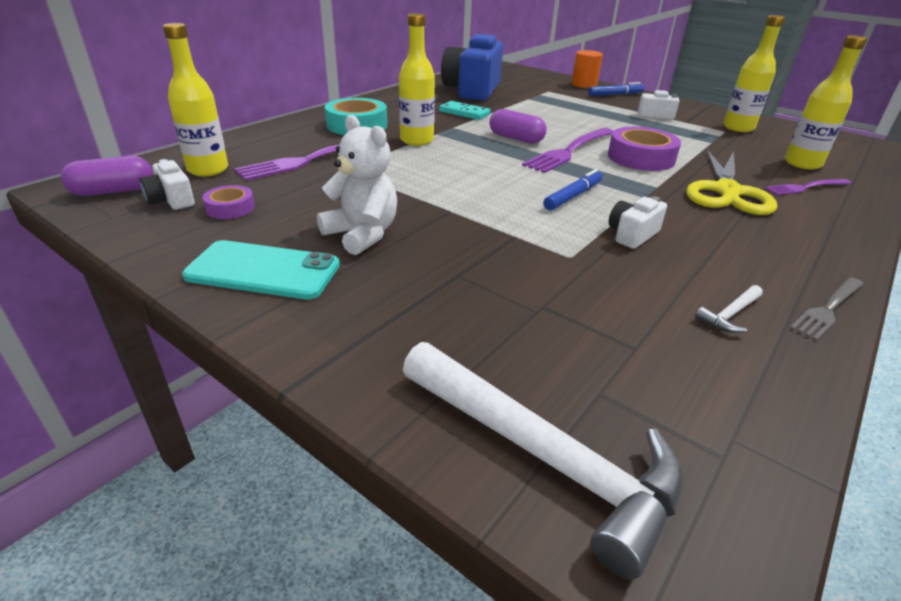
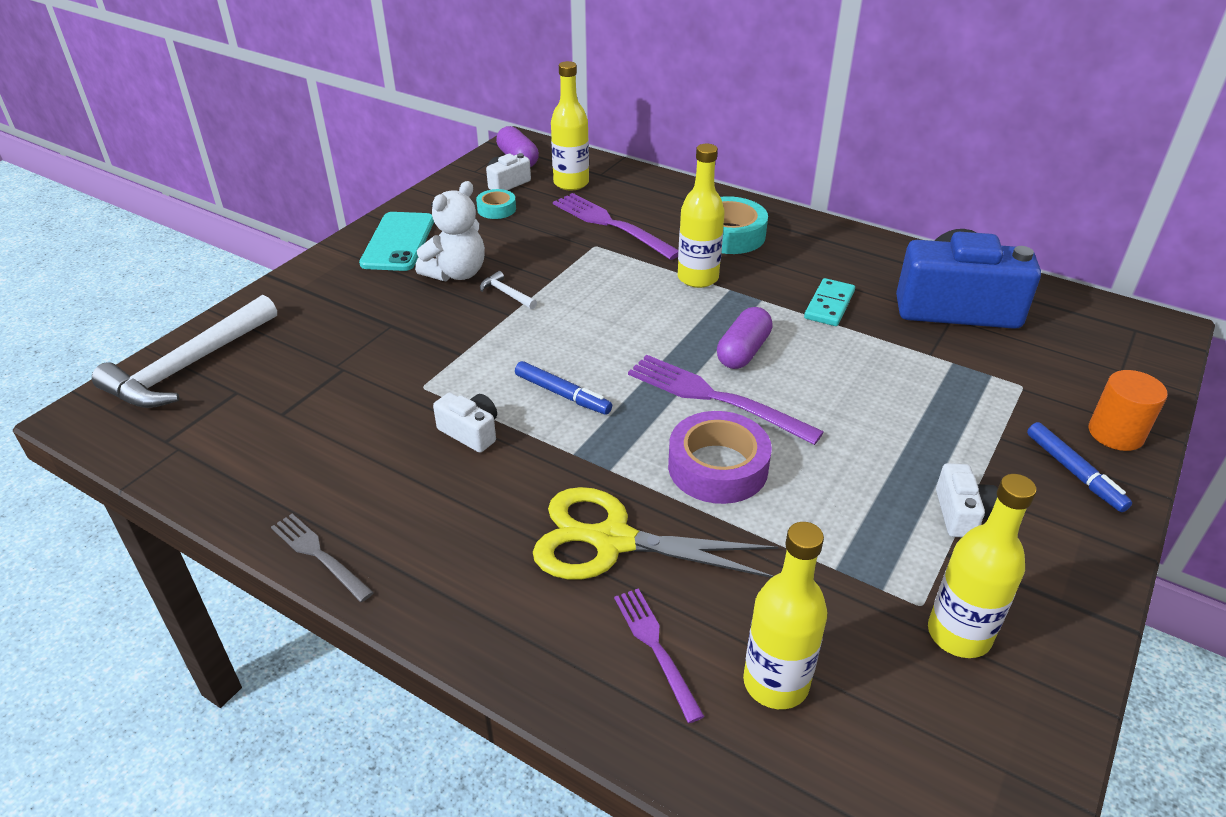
camera: 85 degrees right, 5 degrees up
purple tape [202,185,255,219] -> turquoise tape [476,189,516,219]
white hammer [695,285,763,333] -> white hammer moved to [480,271,537,309]

